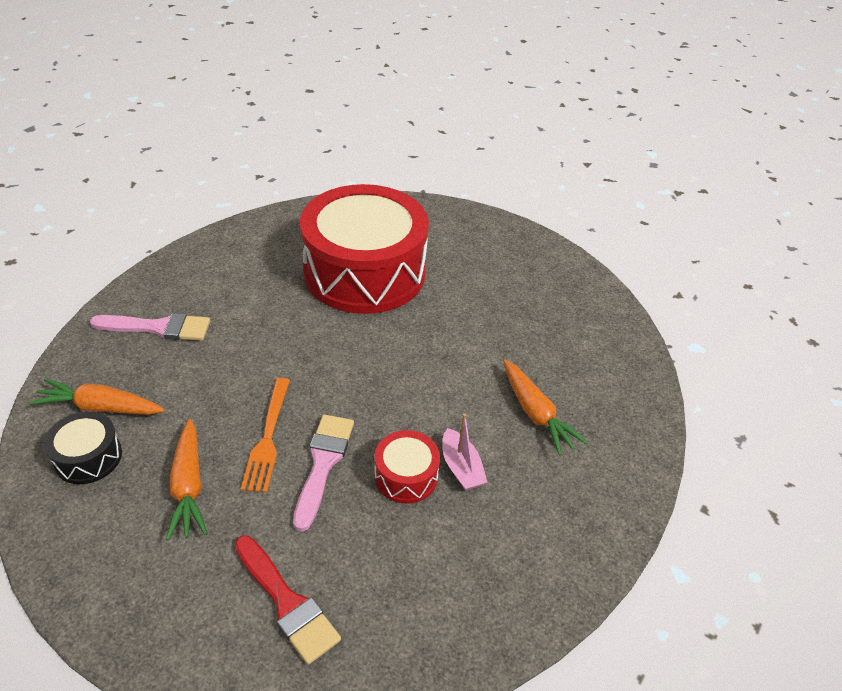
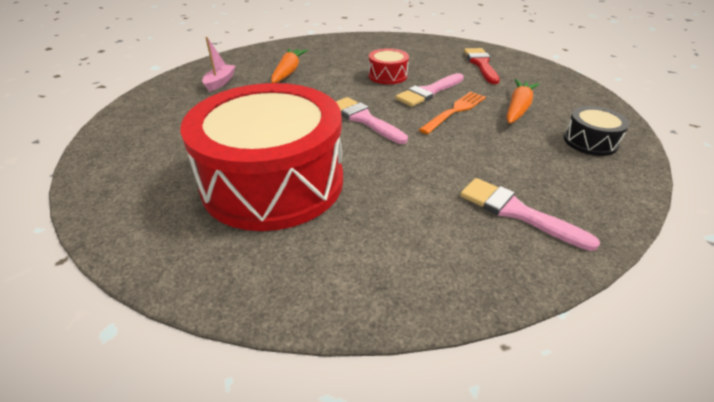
camera: 140 degrees left, 5 degrees down
orange carrot [29,378,165,415] -> none
pink boat [443,414,487,491] -> pink boat moved to [202,37,235,92]
none -> pink brush [336,97,408,144]

